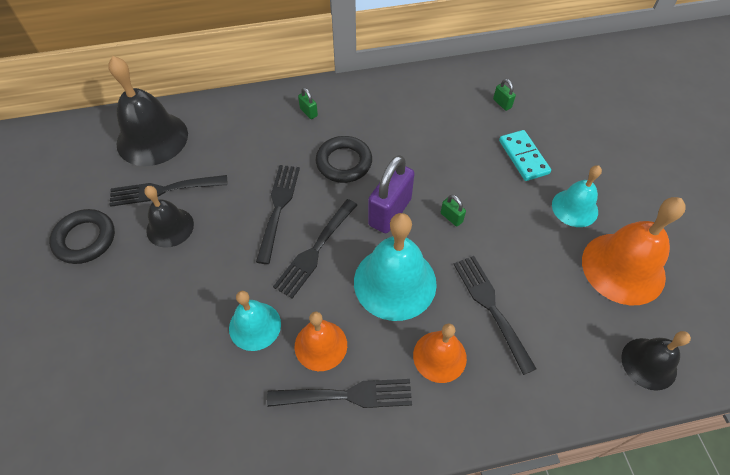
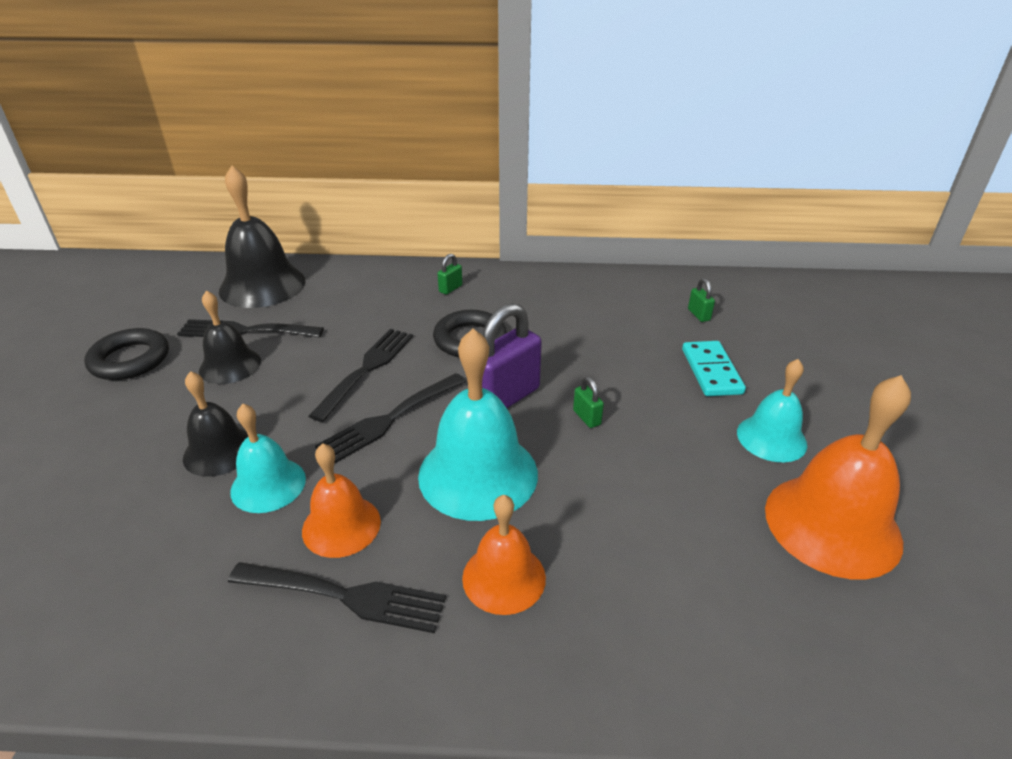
camera: 15 degrees right, 20 degrees down
green padlock [298,88,318,119] -> green padlock turned 60 degrees clockwise [438,254,462,295]
black fork [454,256,537,375] -> none
black bell [621,331,691,391] -> black bell moved to [183,371,248,477]

